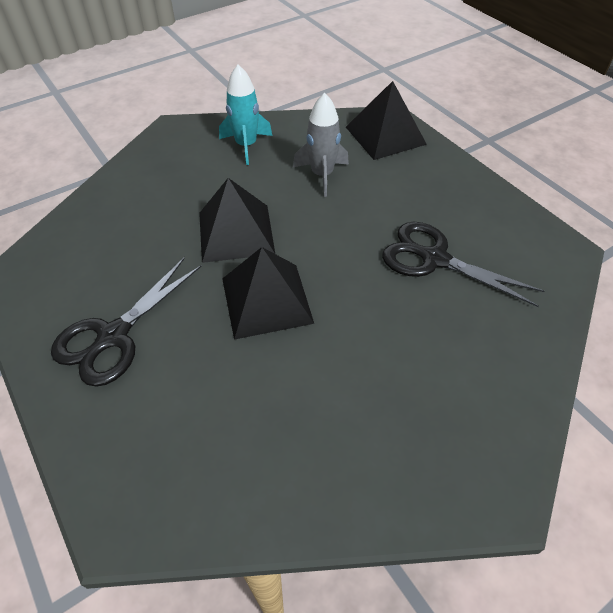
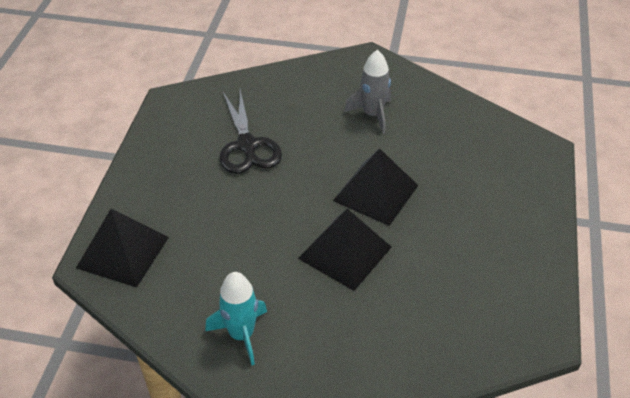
camera: 135 degrees left, 5 degrees down
black scissors [51,257,202,387] -> none
grey rocket [293,93,349,197] -> grey rocket moved to [344,50,391,134]

